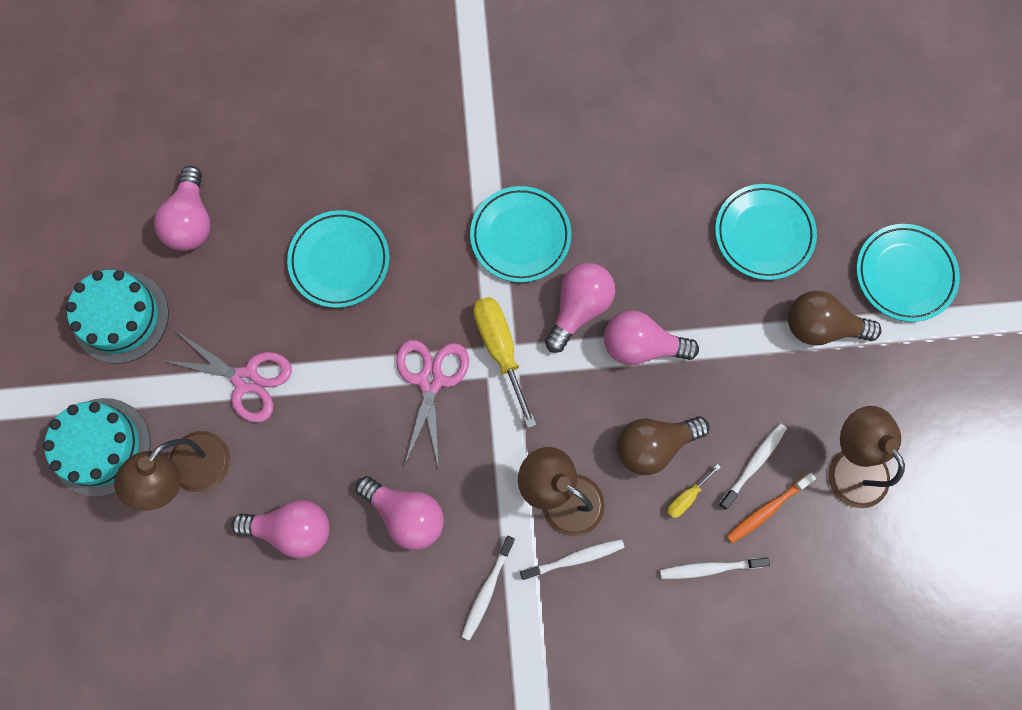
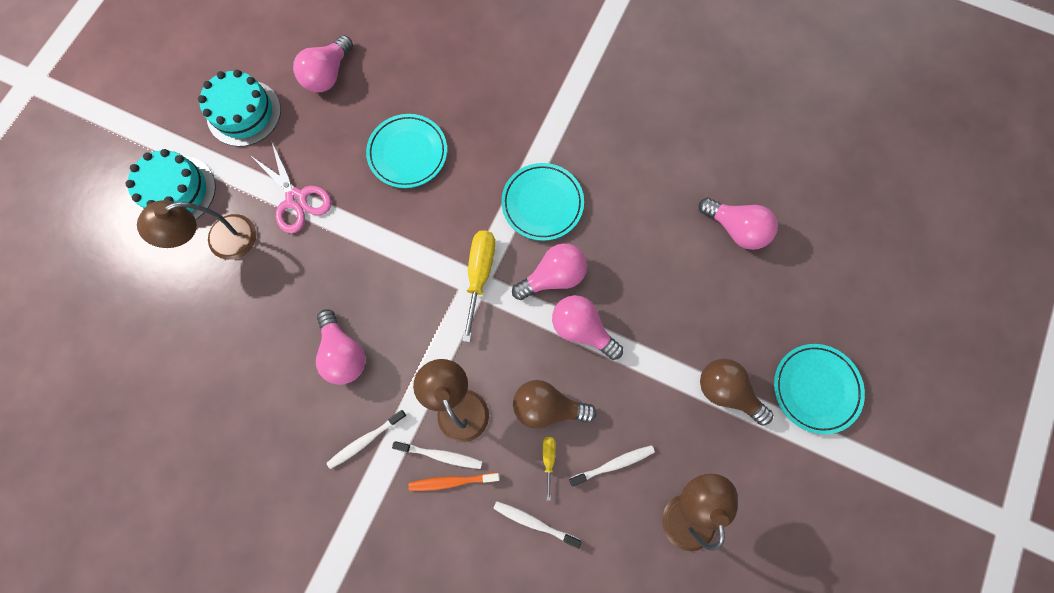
camera: 30 degrees right, 0 degrees up
pink light bulb [231,500,330,558] -> pink light bulb moved to [699,198,778,250]
pink scissors [396,340,469,469] -> none
yellow screwdriver [667,464,721,518] -> yellow screwdriver turned 105 degrees clockwise [543,437,556,501]
turquoise plate [715,184,817,280] -> none
orange toothbrush [727,473,816,543] -> orange toothbrush moved to [408,472,500,491]

